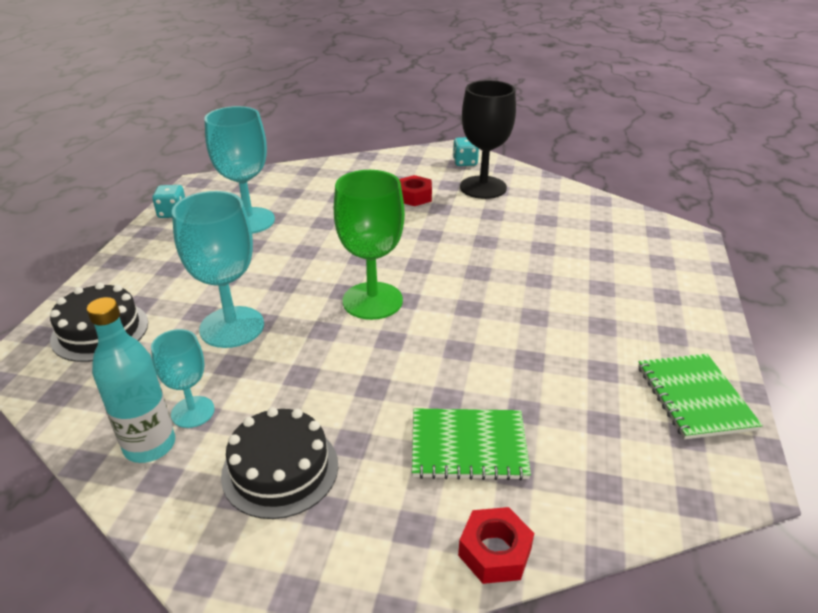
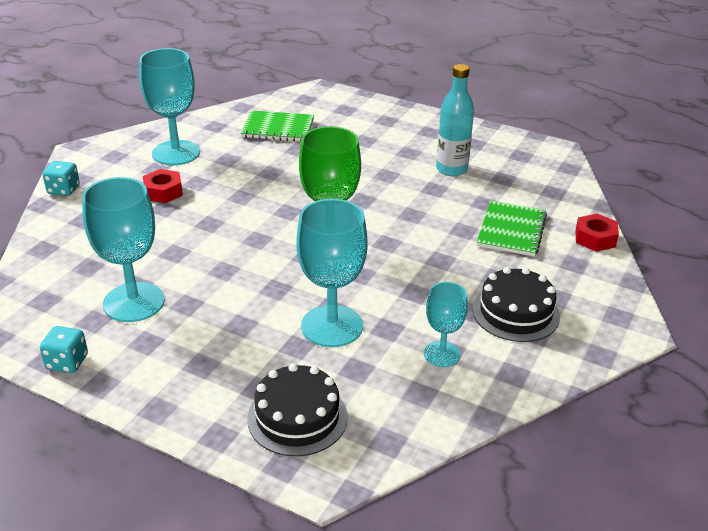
camera: 75 degrees left, 0 degrees up
turquoise bottle [87,297,175,463] -> turquoise bottle moved to [436,64,474,176]
turquoise dice [453,137,479,166] -> turquoise dice moved to [43,161,80,196]
black goblet [460,80,516,199] -> turquoise goblet [139,48,200,165]
green notebook [638,354,763,439] -> green notebook moved to [241,110,314,141]

